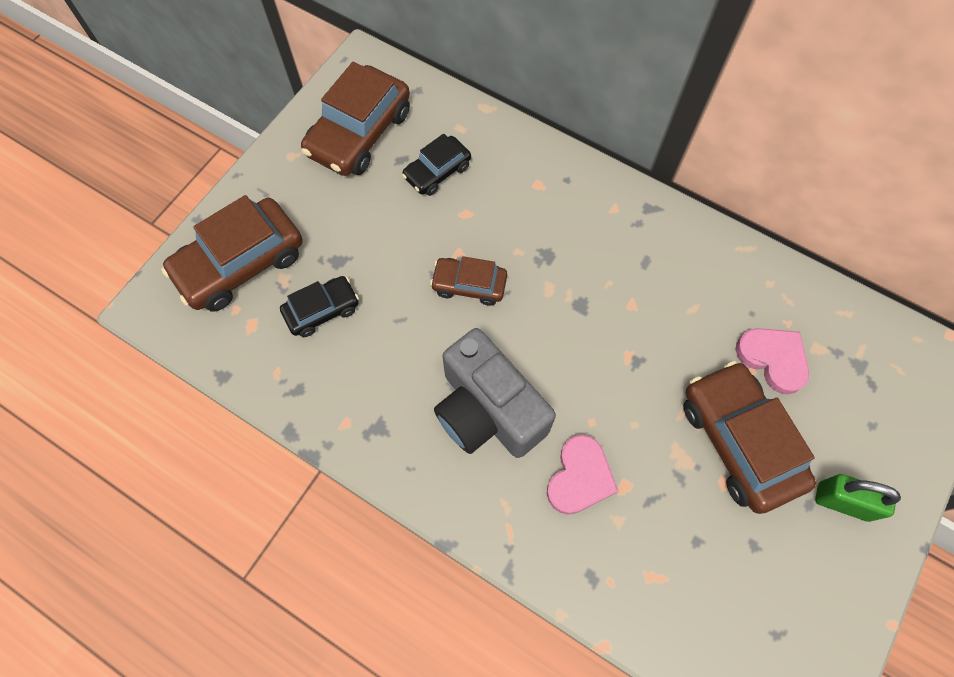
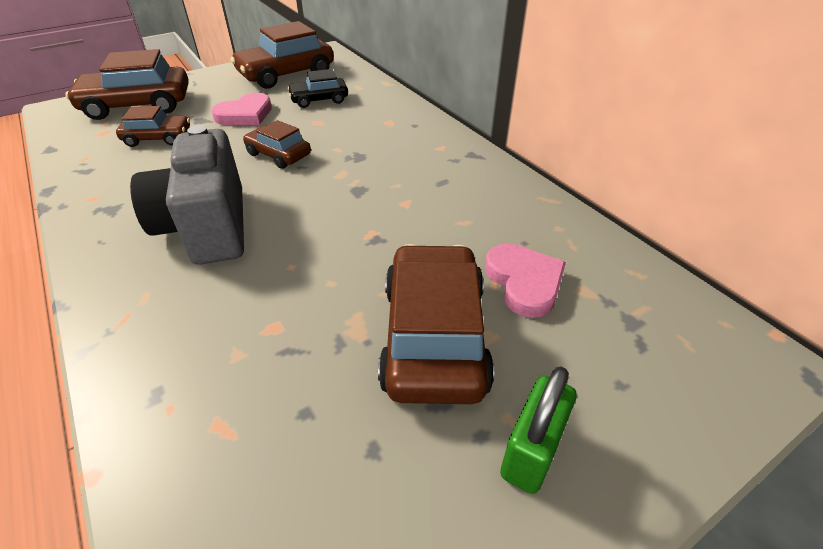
camera: 25 degrees right, 25 degrees down
black car [280,276,359,337] -> brown car [116,106,190,147]
pink heart [547,435,619,515] -> pink heart moved to [211,93,272,125]
green padlock [815,474,901,522] -> green padlock turned 75 degrees clockwise [500,366,576,494]

